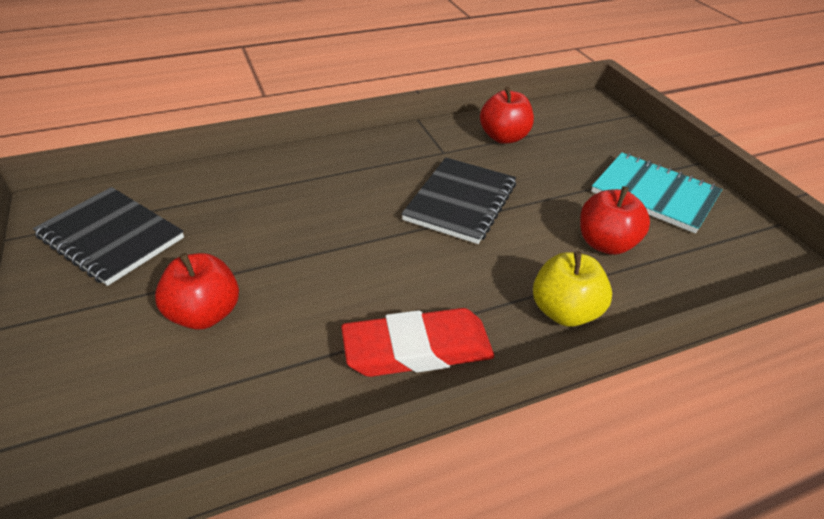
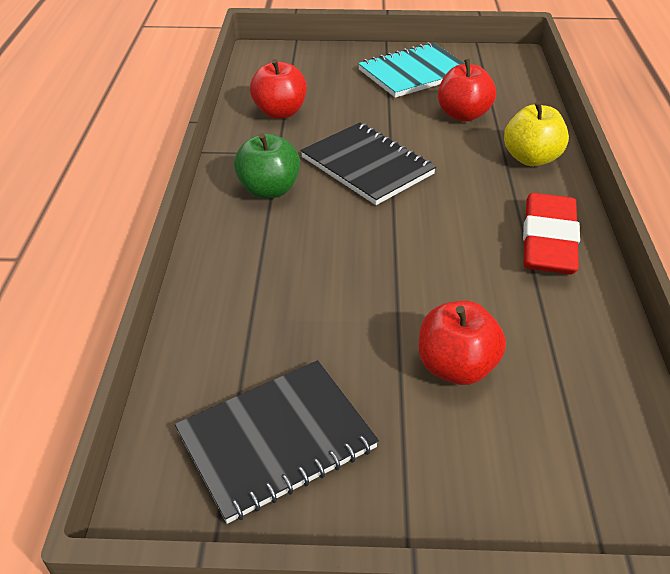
camera: 65 degrees left, 0 degrees up
none -> green apple [234,133,300,198]

